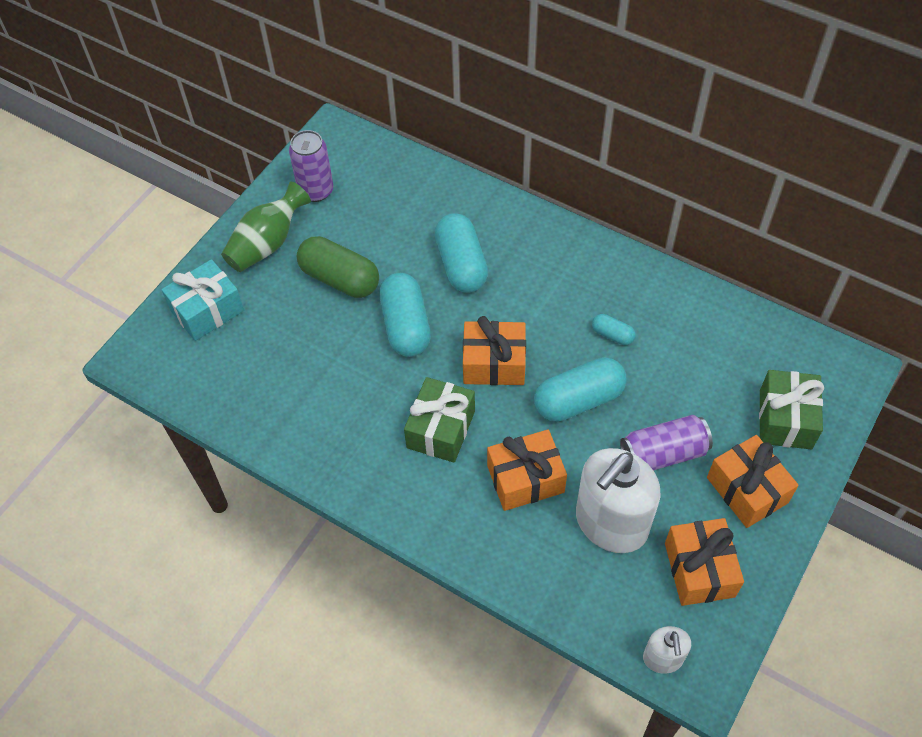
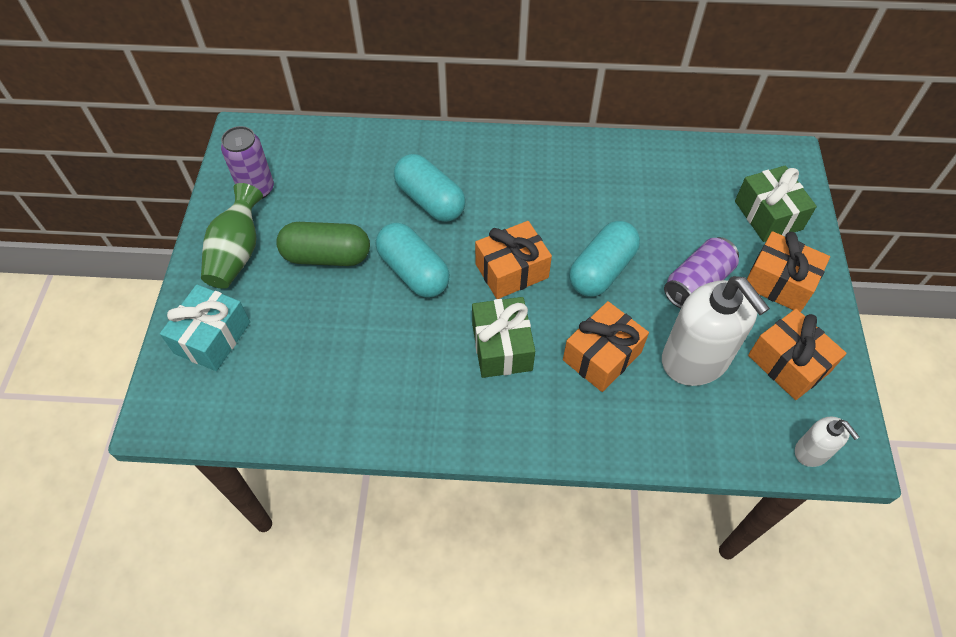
camera: 30 degrees left, 0 degrees up
white soap dispenser [576,448,660,553] -> white soap dispenser turned 45 degrees counterclockwise [662,276,770,386]
turquoise capsule [592,314,635,345] -> none

